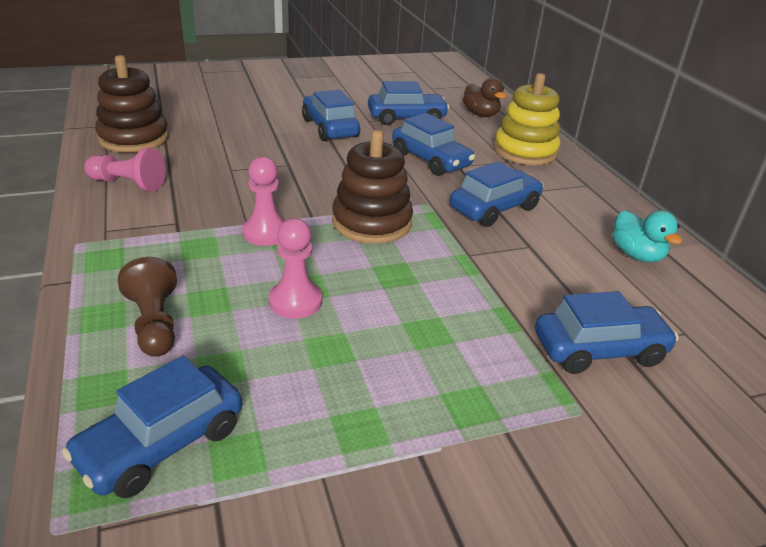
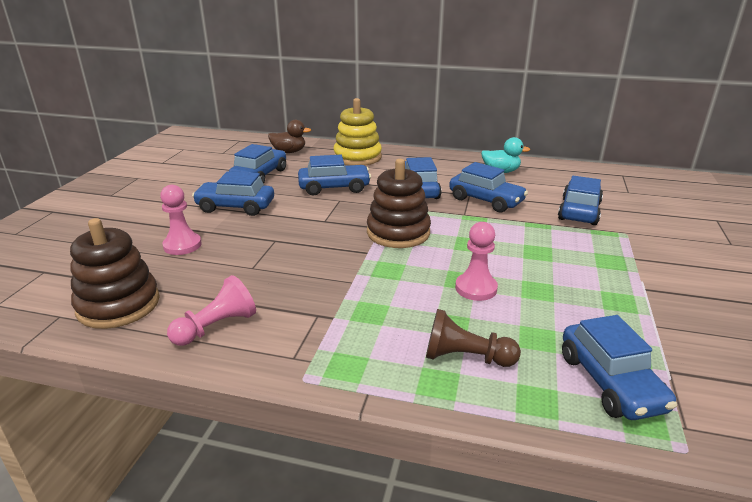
camera: 55 degrees left, 5 degrees down
pink pawn [242,157,286,246] -> pink pawn moved to [160,185,201,255]
none -> blue car [449,162,528,213]

